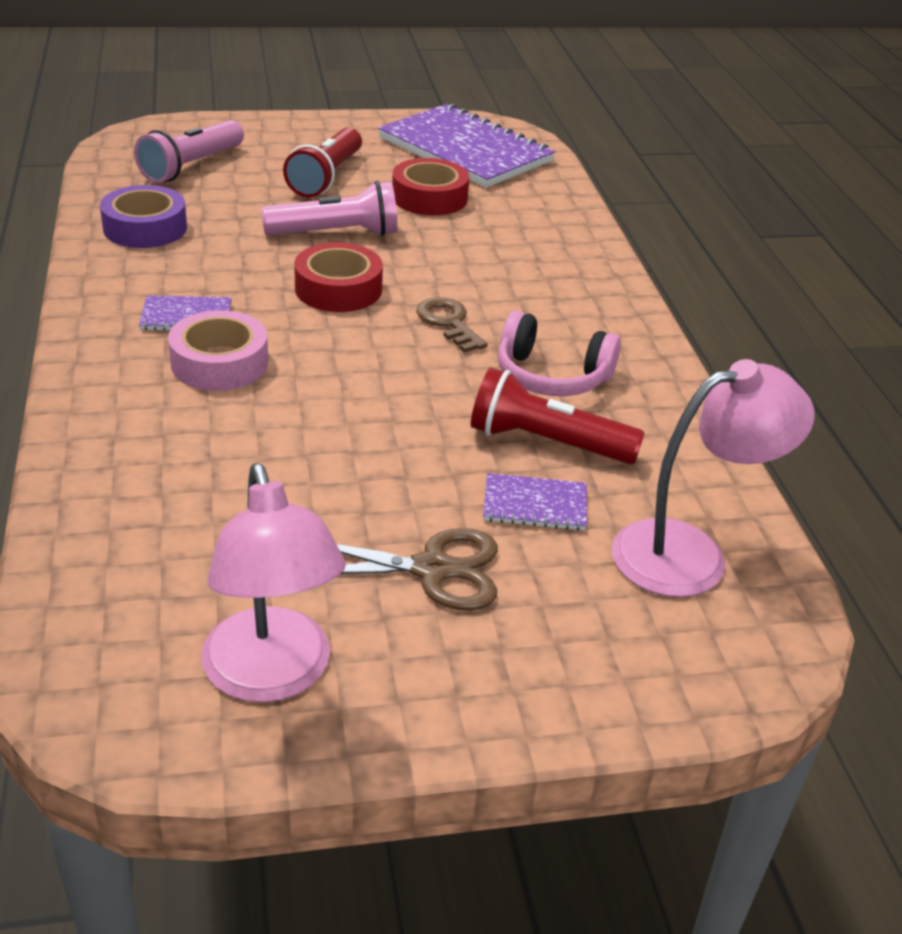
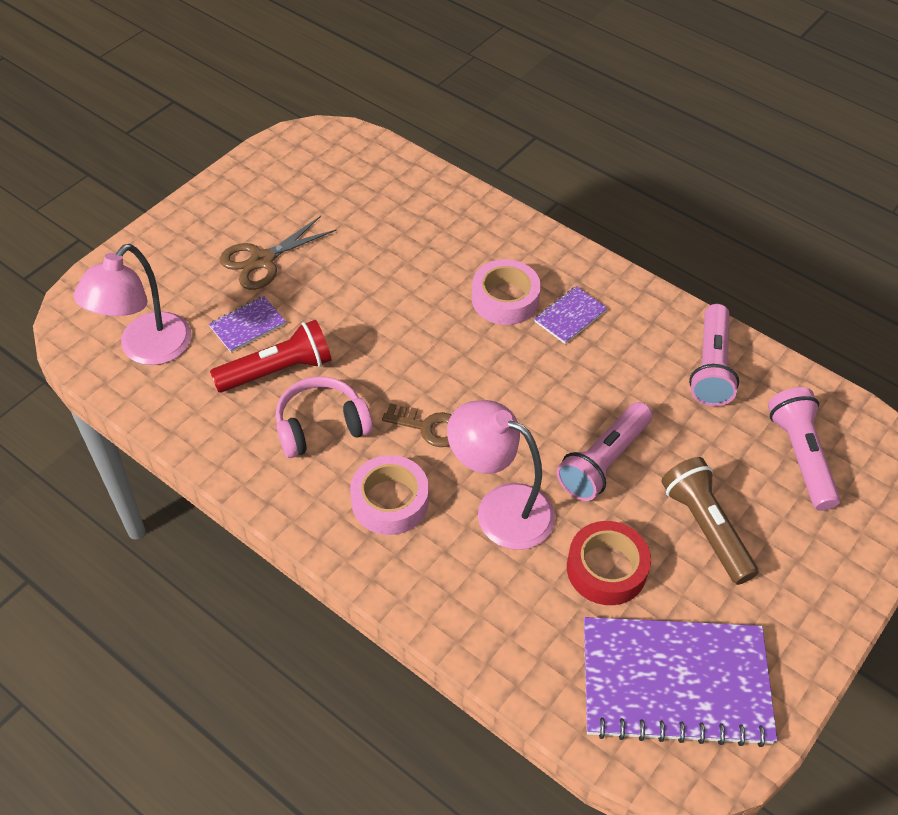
camera: 140 degrees right, 15 degrees up
purple tape [100,185,187,248] -> pink flashlight [689,304,739,406]
pink lamp [201,463,346,703] -> pink lamp moved to [447,400,555,550]
red flashlight [283,127,362,198] -> brown flashlight [661,457,758,585]
red tape [294,242,383,312] -> none
none -> pink tape [350,455,429,535]

